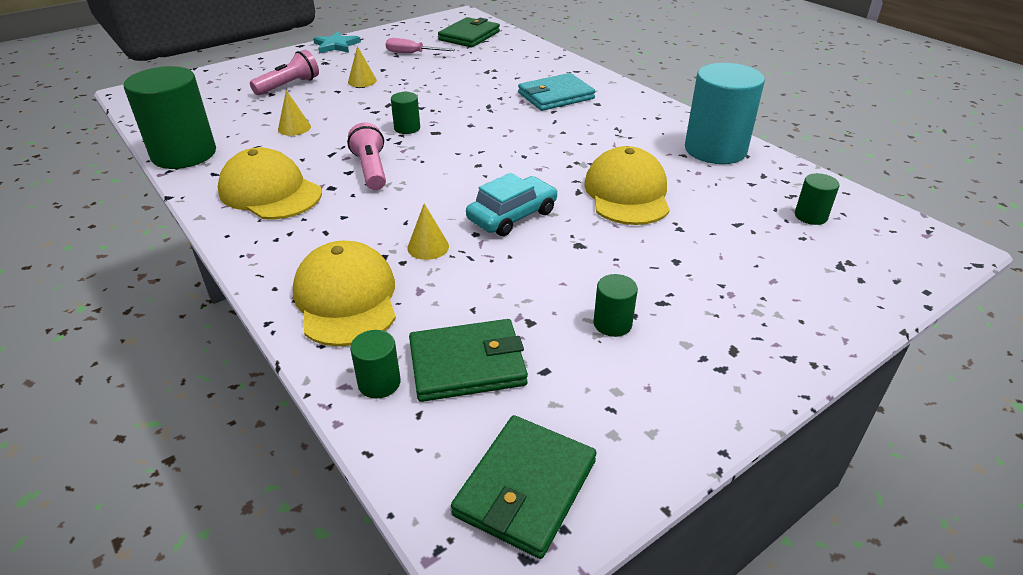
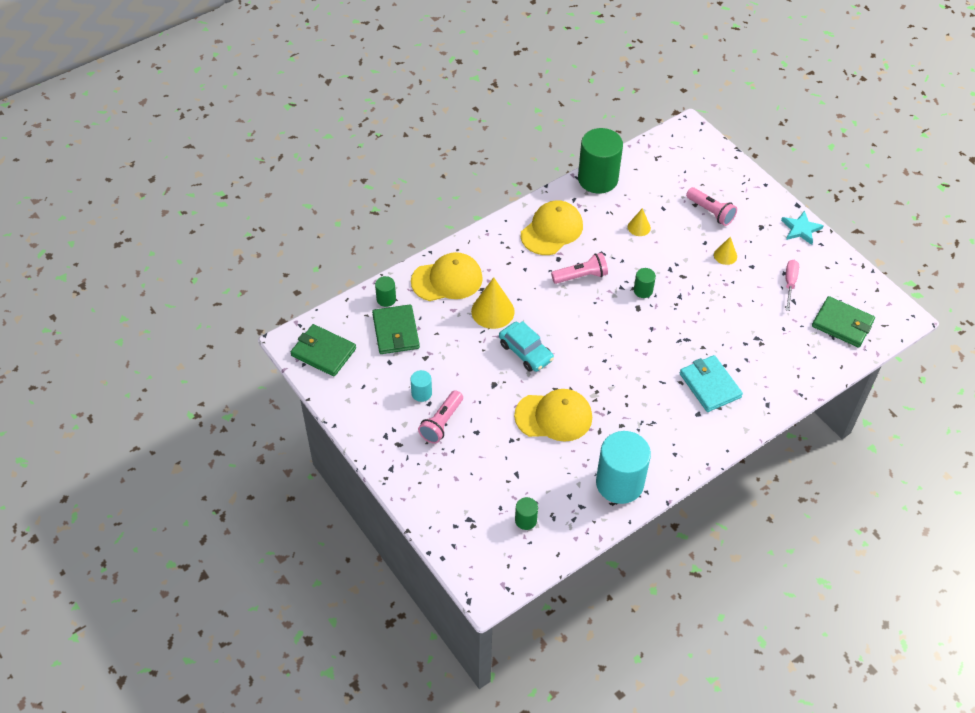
camera: 90 degrees right, 15 degrees up
yellow cone [407,203,449,260] -> yellow cone [471,277,515,329], size x1.78
green cylinder [594,274,638,337] -> turquoise cylinder [410,370,432,402]
none -> pink flashlight [418,390,463,444]

